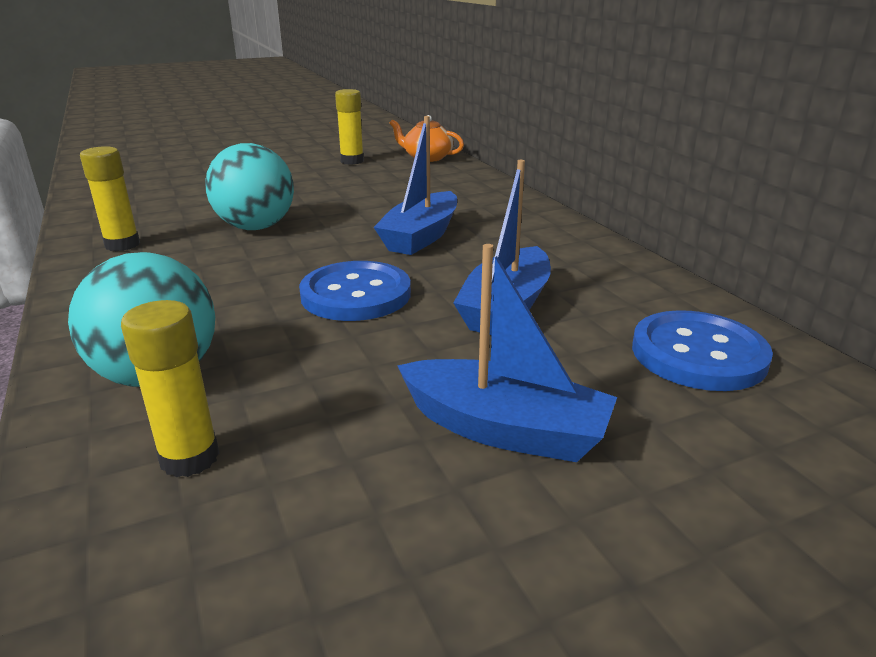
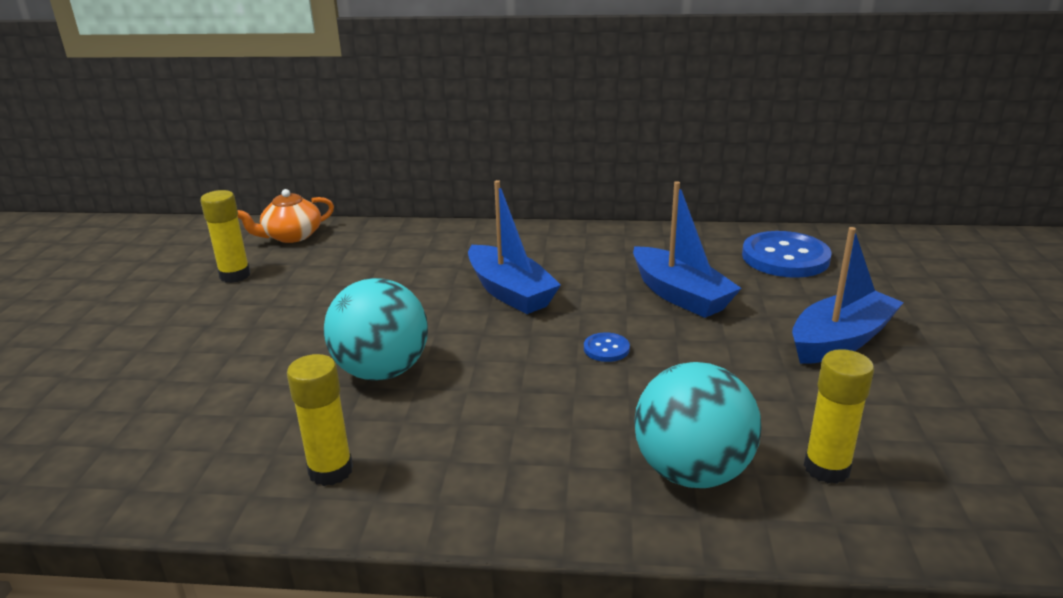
camera: 60 degrees left, 0 degrees up
blue button [299,261,411,321] -> blue button [584,332,630,362], size x0.45

